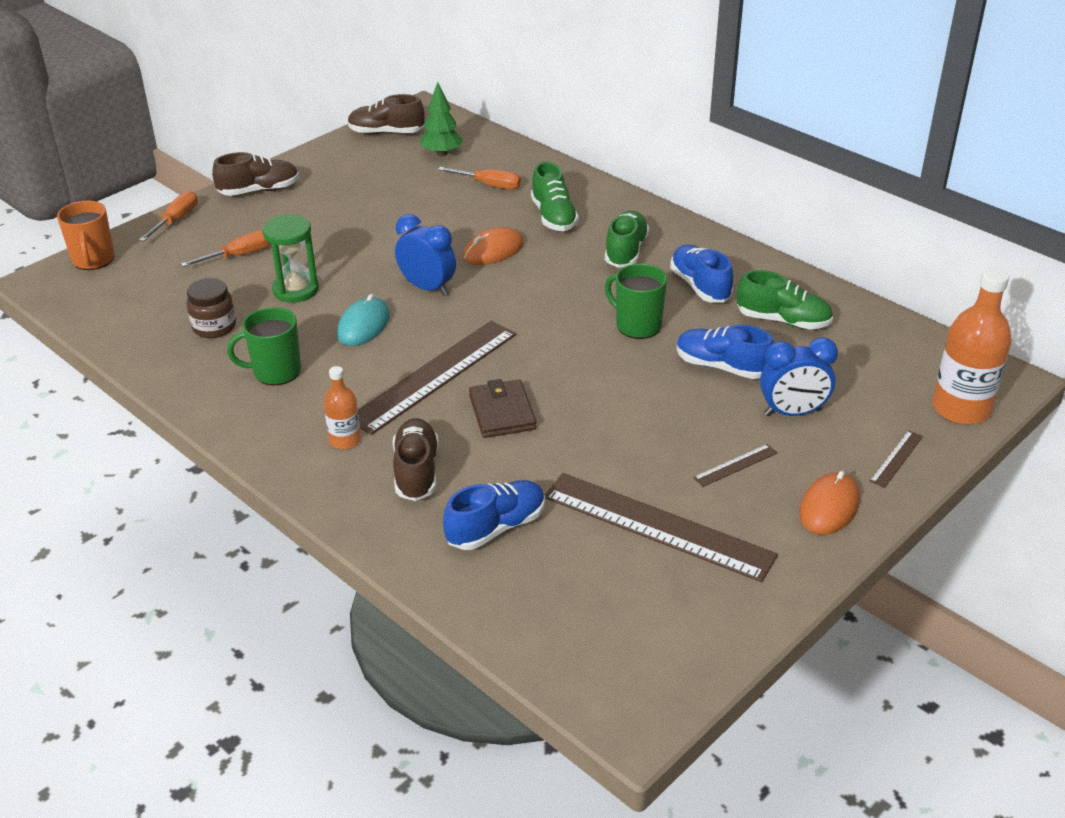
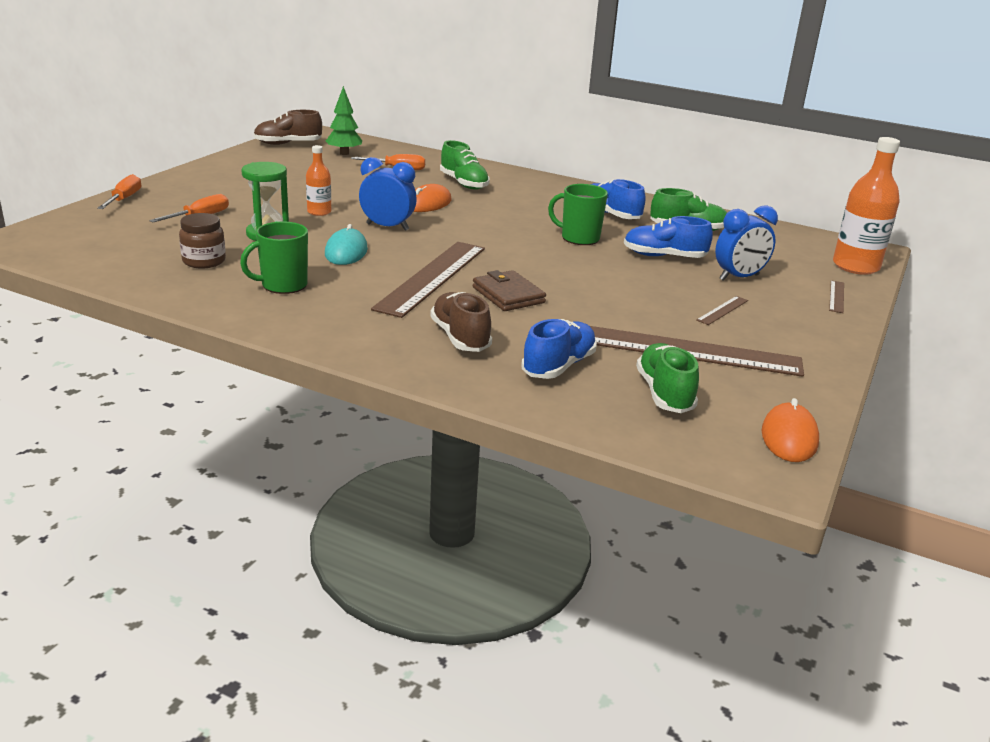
camera: 20 degrees left, 10 degrees down
orange mug [57,200,115,270] -> none
brown shoe [212,152,299,196] -> none
orange bottle [324,366,361,449] -> orange bottle moved to [306,145,331,216]
green shoe [605,211,649,268] -> green shoe moved to [636,343,699,413]
orange mouse [799,471,860,535] -> orange mouse moved to [762,398,819,462]

